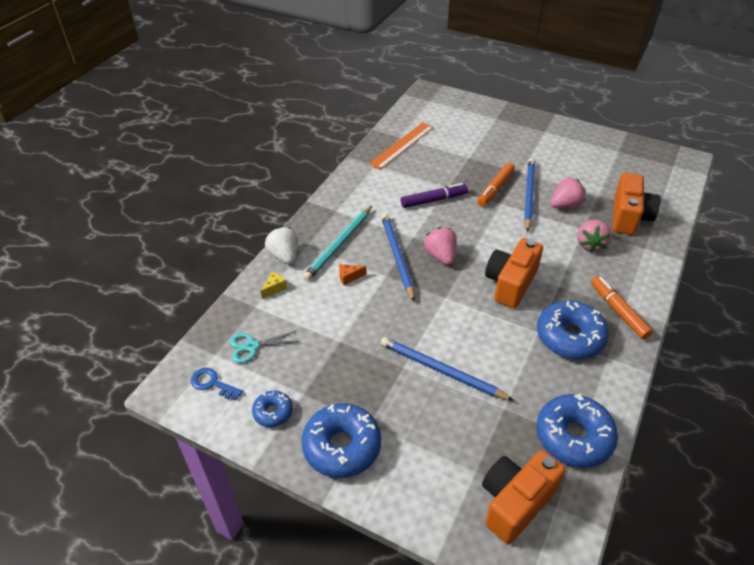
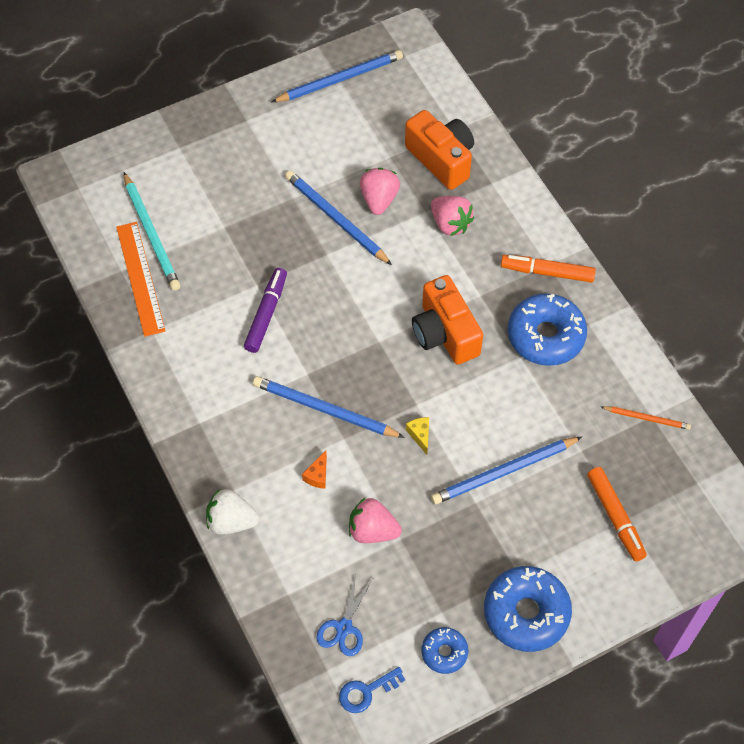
camera: 55 degrees left, 15 degrees up
turquoise scissors [229,330,300,363] -> blue scissors [317,573,374,656]
yellow cheese [261,272,287,299] -> yellow cheese moved to [406,417,429,455]
turquoise pencil [303,206,372,281] -> turquoise pencil moved to [124,172,180,291]
pink strawberry [424,227,457,265] -> pink strawberry moved to [349,497,402,543]
orange marker [477,163,515,207] -> orange marker moved to [587,467,647,562]
orange camera [482,450,566,544] -> none
blue donut [537,394,618,468] -> orange pencil [601,406,691,430]
none -> blue pencil [271,50,403,102]

